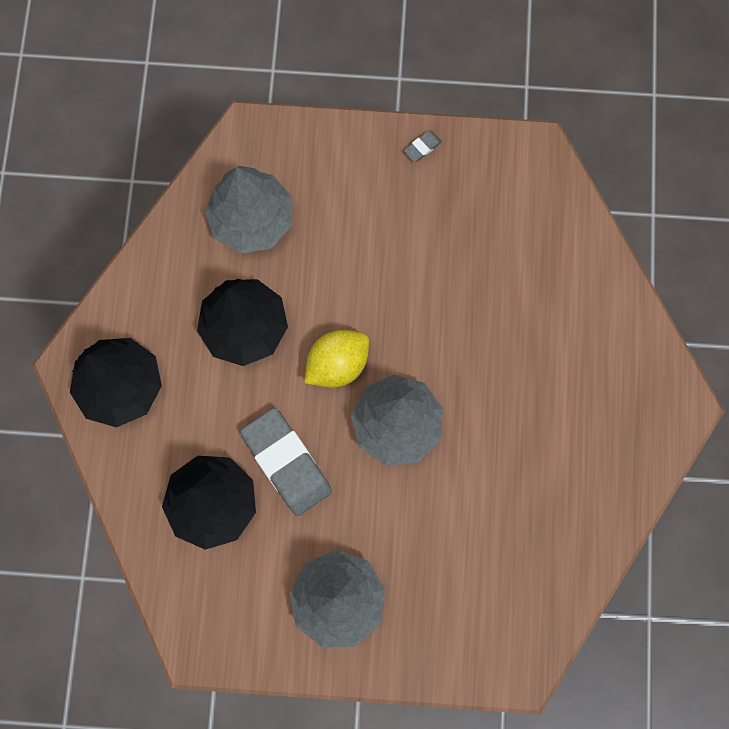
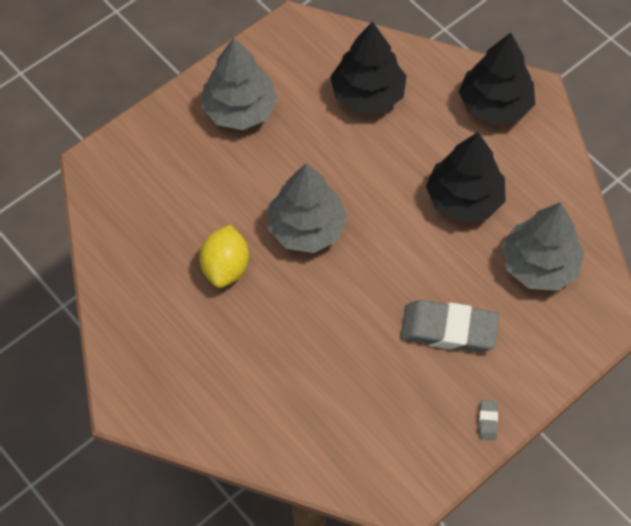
camera: 135 degrees right, 15 degrees down
grey eraser [240,408,332,516] -> grey eraser moved to [400,300,499,352]
yellow lemon [305,330,369,388] -> yellow lemon moved to [199,225,249,288]

